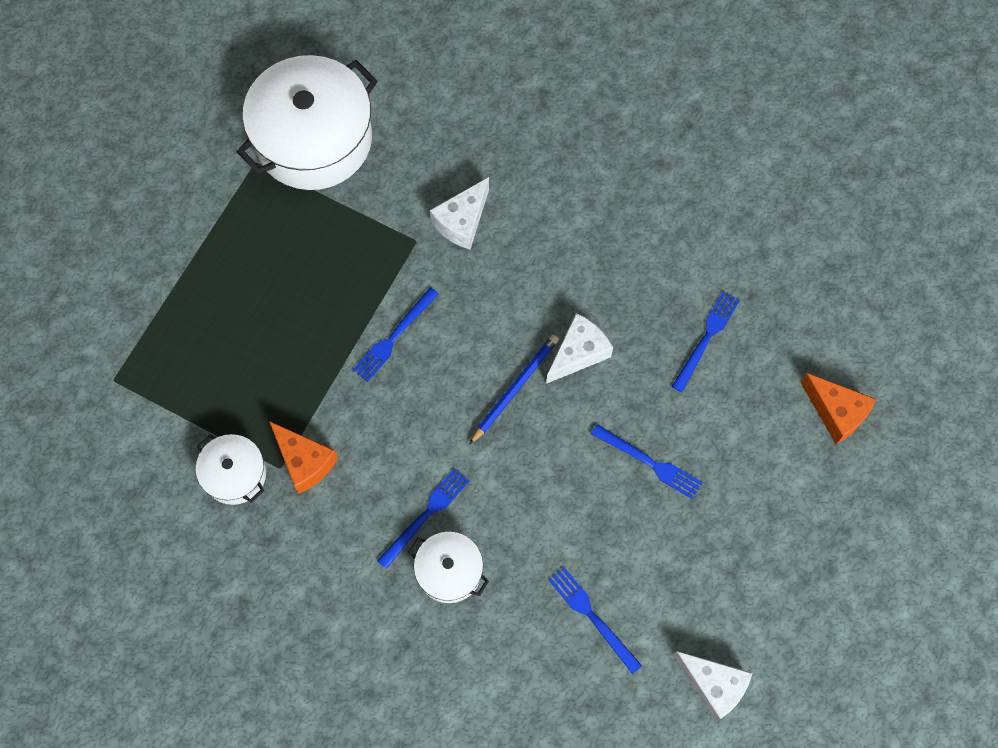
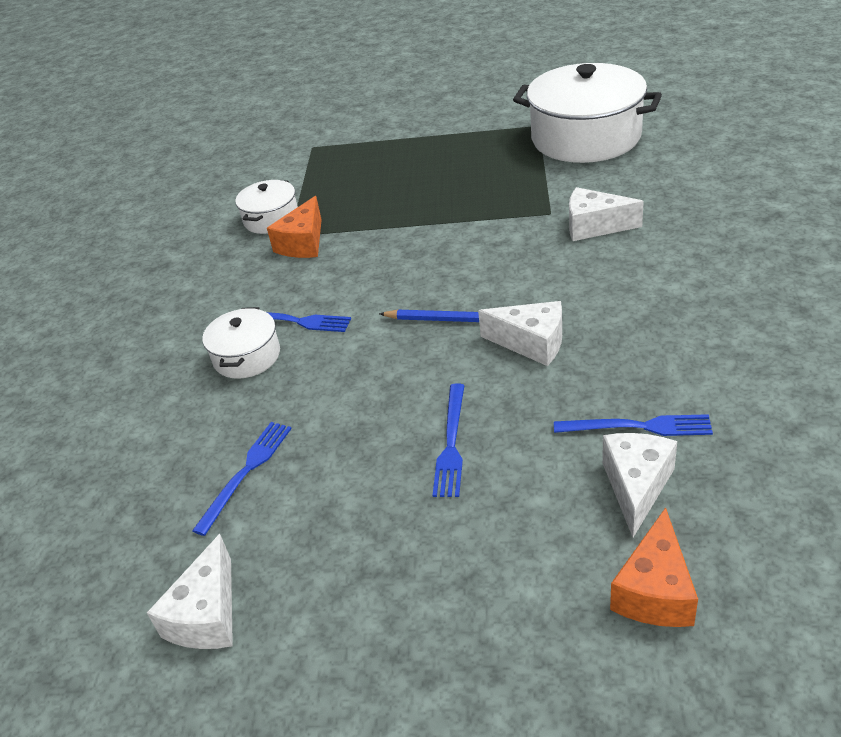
camera: 70 degrees right, 30 degrees down
blue fork [353,287,439,382] -> none
none -> white cheese [602,433,677,537]

